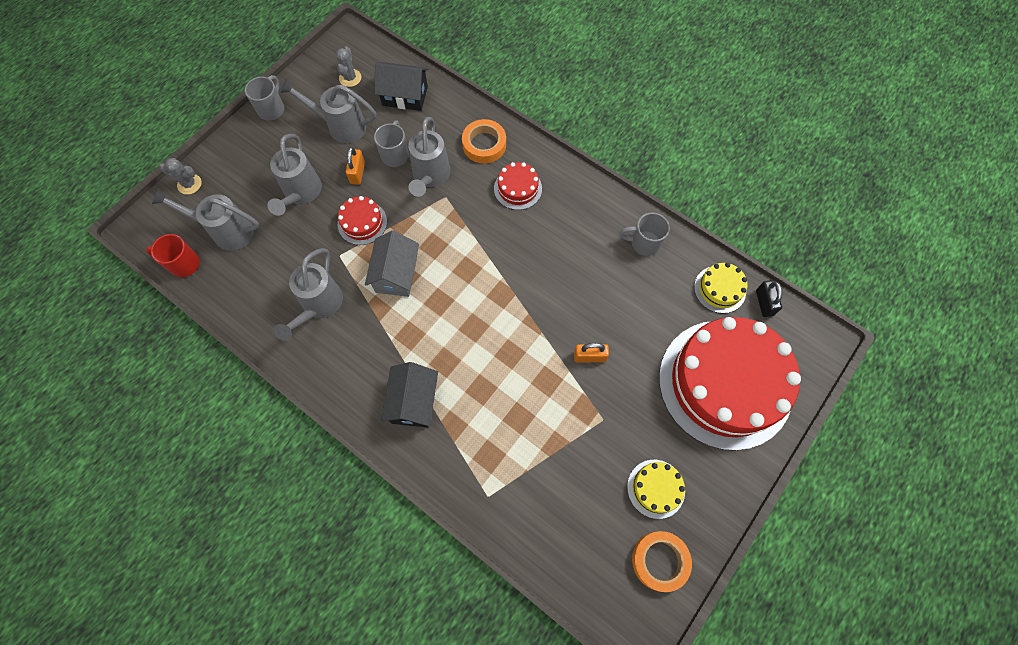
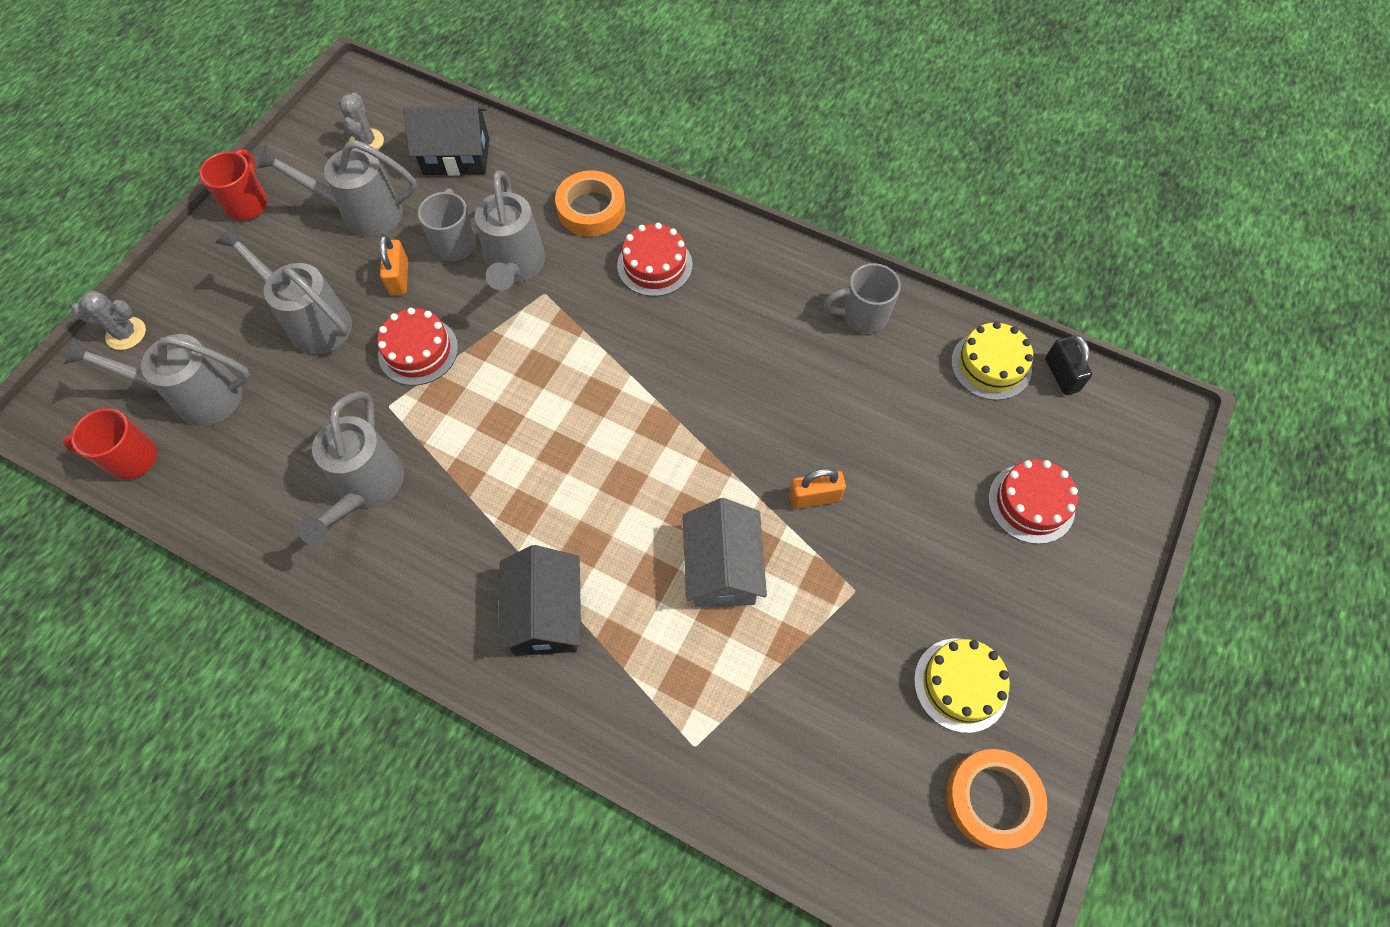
camera: 10 degrees left, 5 degrees down
grey mug [245,75,284,120] -> red mug [199,149,267,220]
grey watering can [268,134,322,216] -> grey watering can turned 135 degrees clockwise [215,225,352,354]
grey house [365,230,419,297] -> grey house moved to [682,498,767,608]
red cake [659,317,801,451] -> red cake [988,460,1078,544], size x0.41

